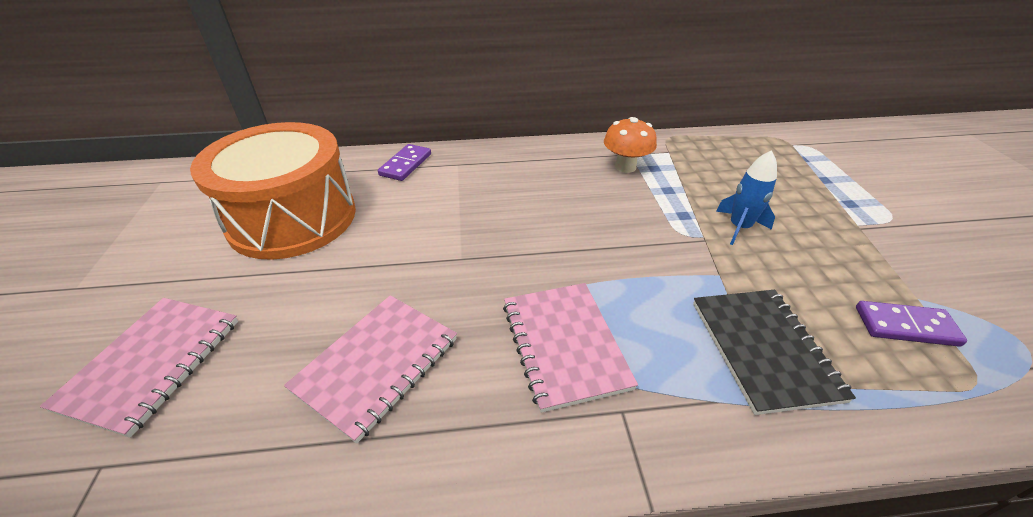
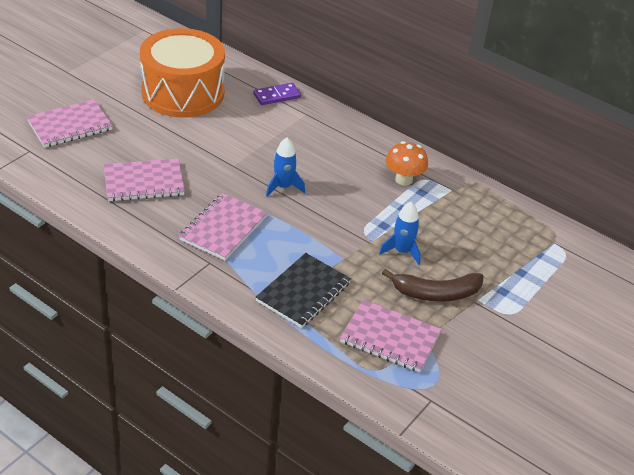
camera: 40 degrees right, 0 degrees up
purple domino [856,301,967,347] -> pink notebook [340,300,442,373]
none -> blue rocket [266,137,305,197]
none -> brown banana [382,269,483,302]

